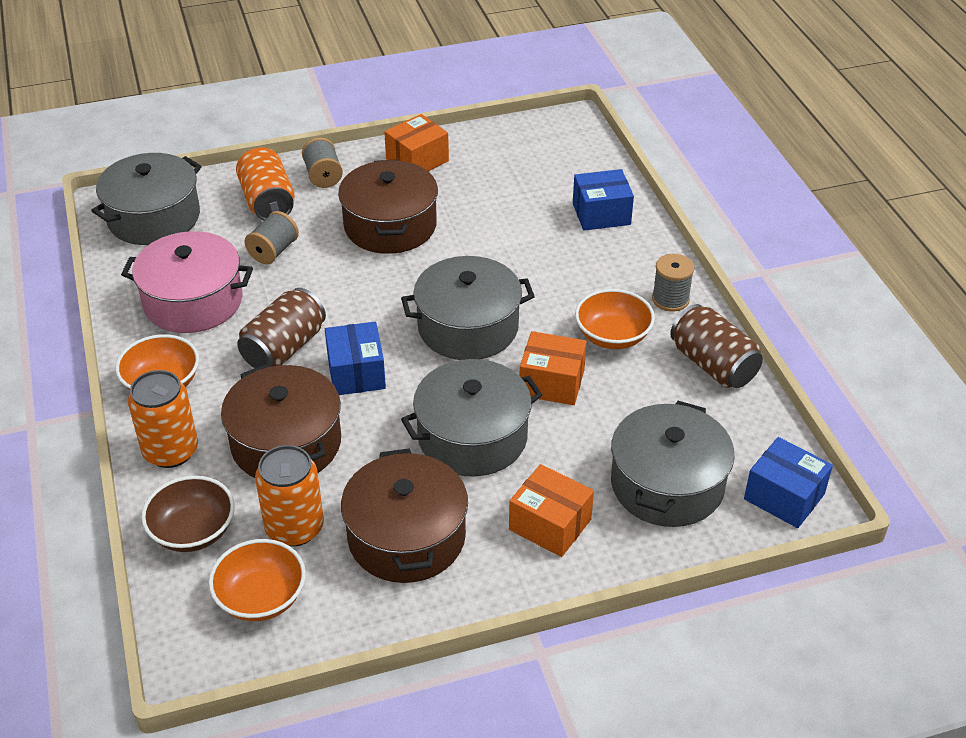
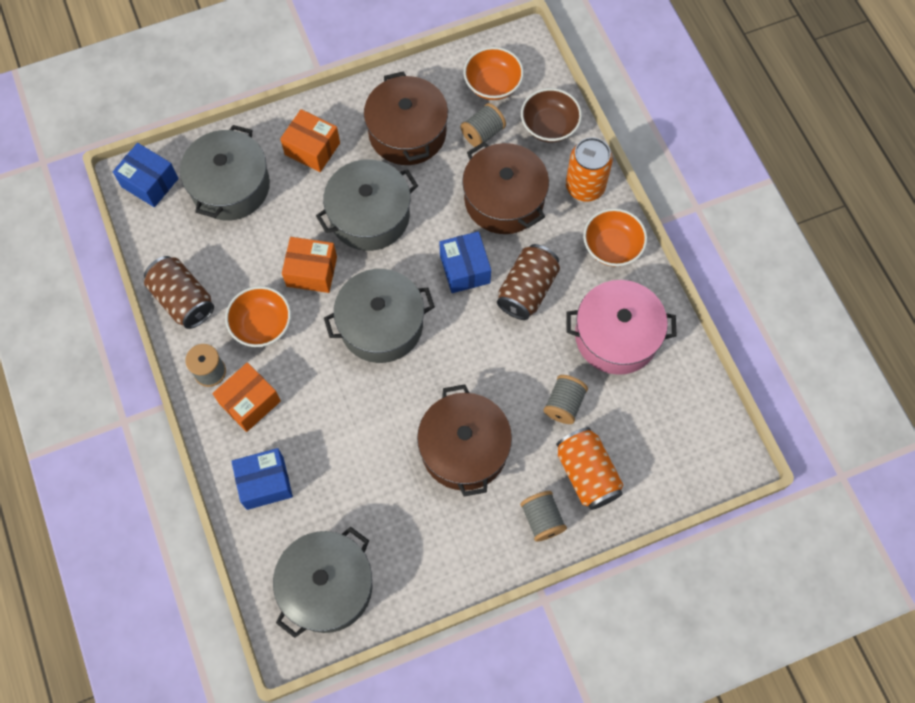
camera: 175 degrees right, 25 degrees up
grey pot [91,153,202,245] -> grey pot moved to [273,527,372,638]
orange can [255,445,324,547] -> grey spool [460,103,506,147]
orange box [384,114,449,171] -> orange box moved to [212,362,281,432]

